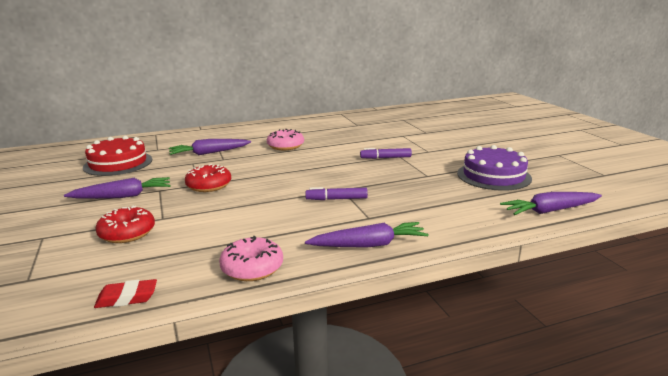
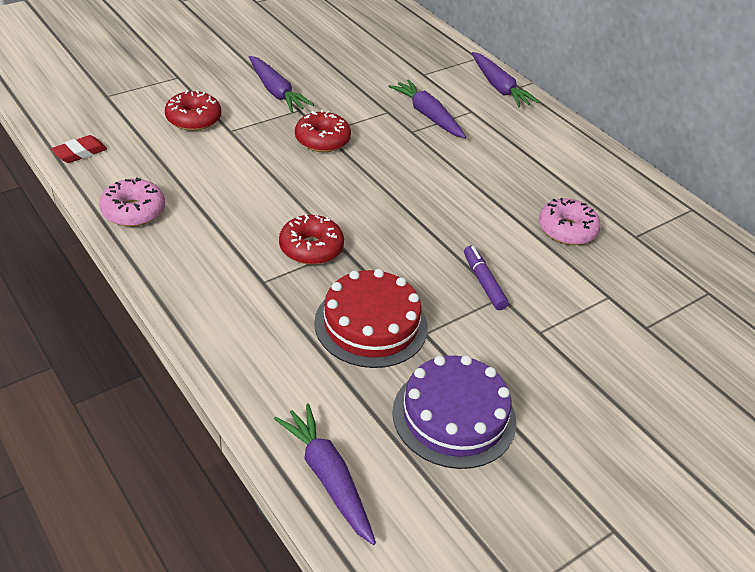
camera: 70 degrees right, 20 degrees up
red cake [83,136,152,176] -> red cake moved to [314,269,428,368]
red eraser [94,279,157,308] -> red eraser turned 75 degrees clockwise [51,135,107,163]
pink donut [267,129,304,150] -> pink donut moved to [539,198,601,245]
purple marker [305,187,368,200] -> red donut [279,215,344,265]
purple carrot [305,222,428,248] -> purple carrot moved to [472,52,540,108]

